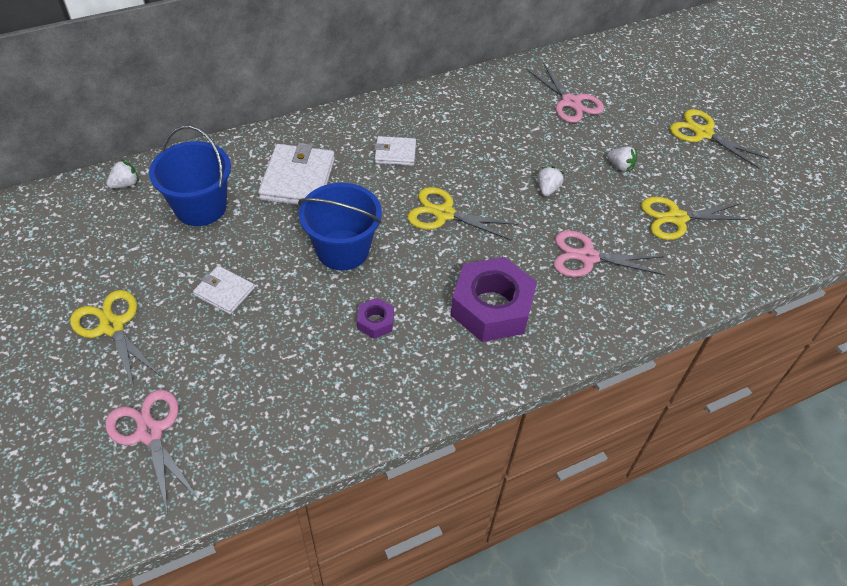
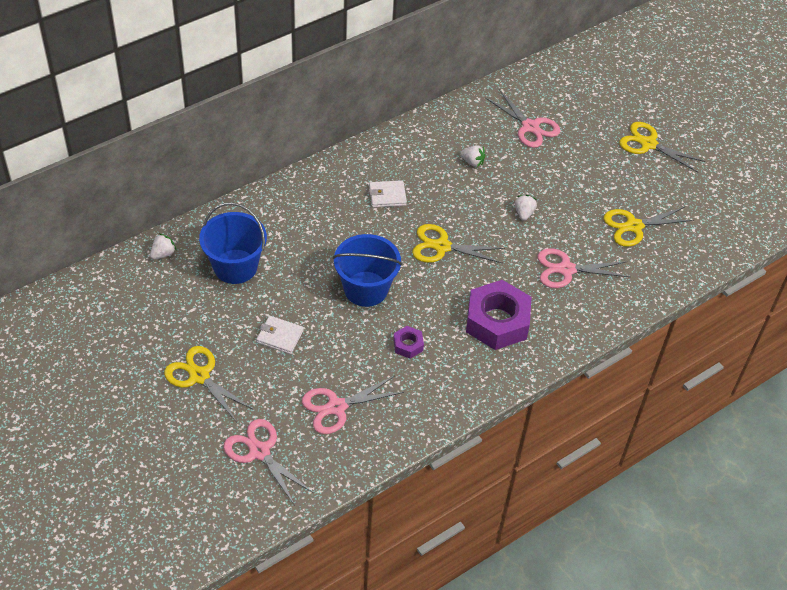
camera: 10 degrees left, 0 degrees up
white wallet [258,143,335,205] -> none
white strawberry [607,146,637,172] -> white strawberry moved to [460,145,485,167]
none -> pink scissors [302,376,404,434]

